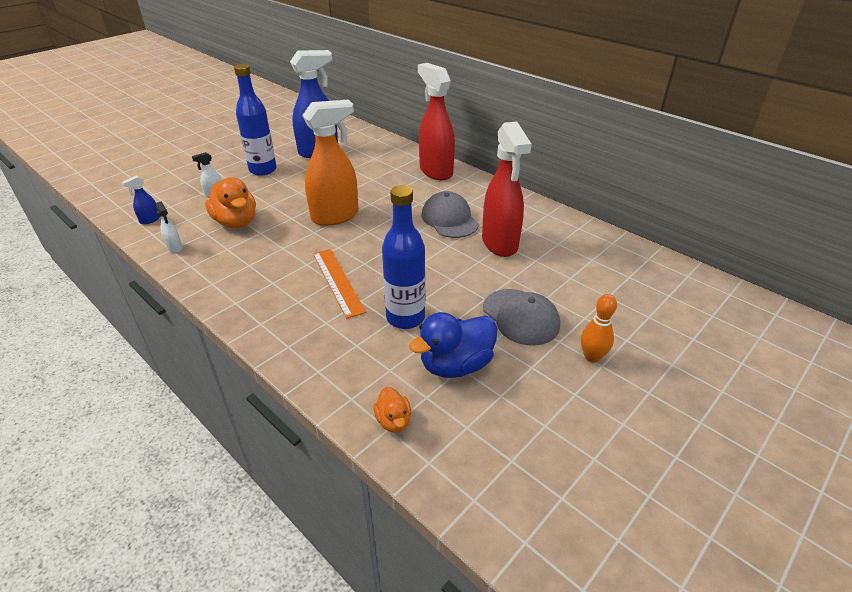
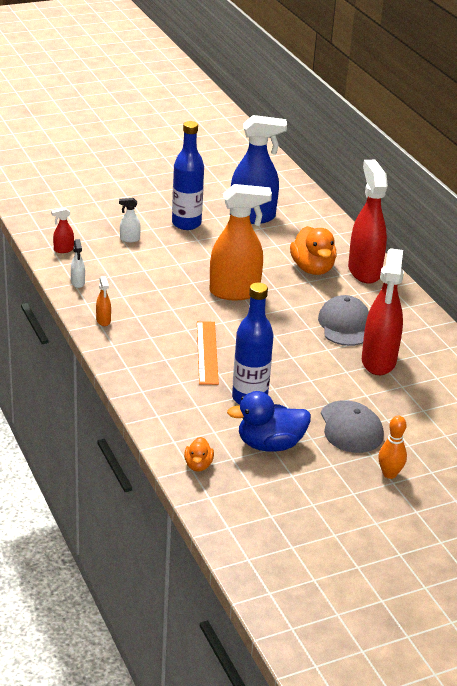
camera: 20 degrees right, 5 degrees down
blue spray bottle [122,176,160,224] -> red spray bottle [51,208,74,253]
orange duck [205,177,256,228] -> orange duck moved to [290,226,337,275]
none -> orange spray bottle [96,276,111,326]

